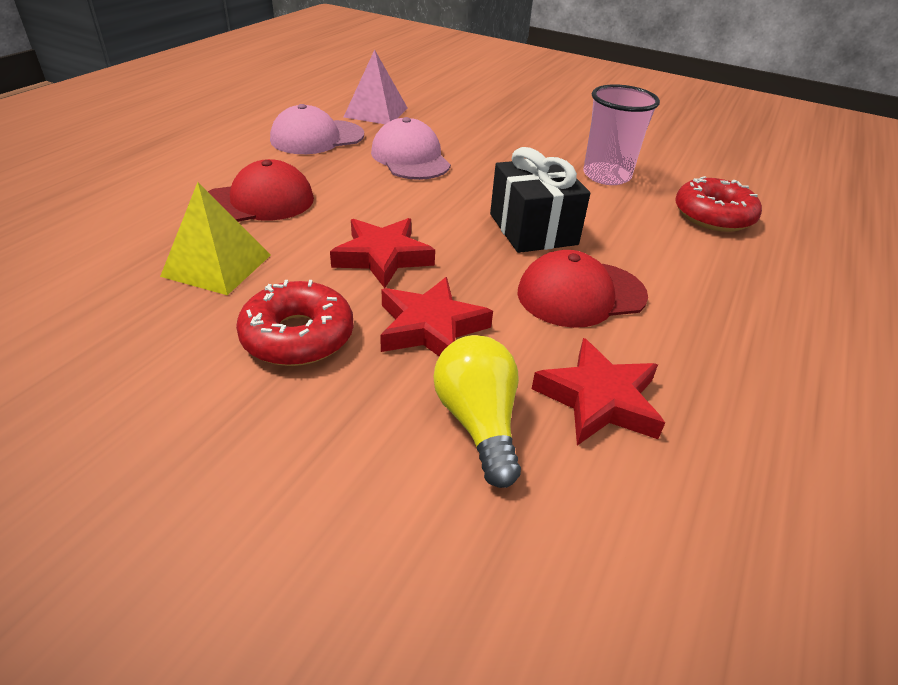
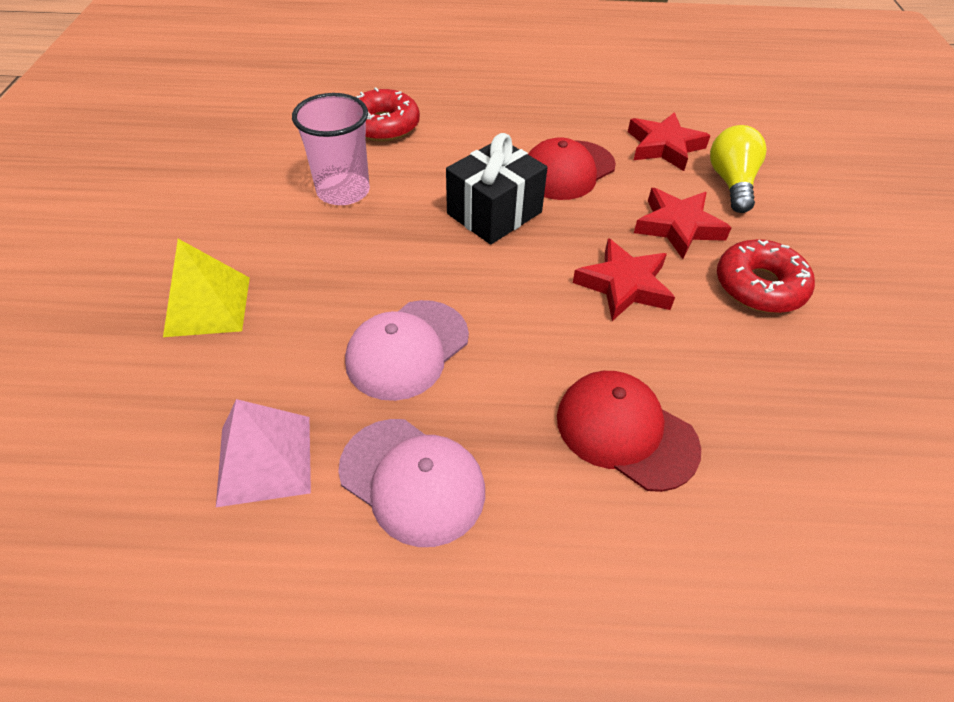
camera: 115 degrees left, 10 degrees up
yellow pyramid [160,182,271,295] -> yellow pyramid moved to [163,239,250,337]
yellow light bulb [434,335,521,488] -> yellow light bulb turned 135 degrees clockwise [710,125,767,213]
red cap [517,250,648,328] -> red cap turned 90 degrees clockwise [528,137,616,200]

